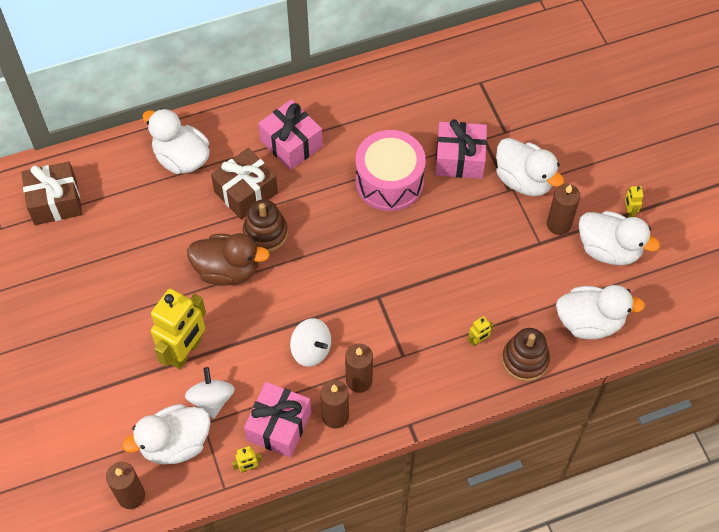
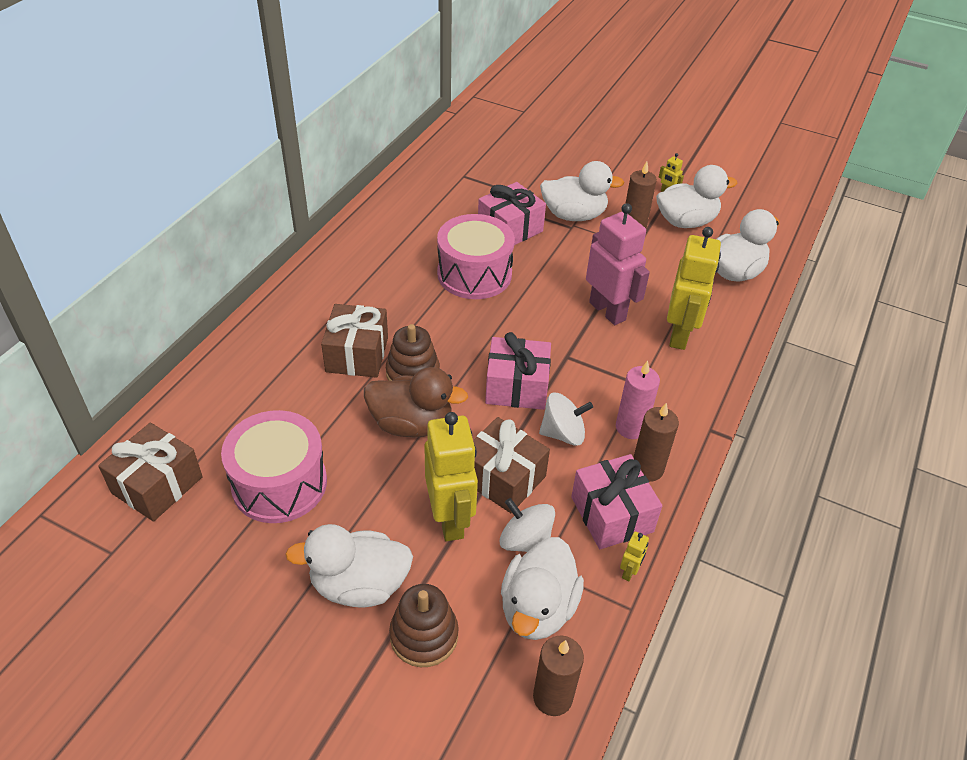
camera: 45 degrees left, 15 degrees down
white duck [142,108,210,174] -> white duck moved to [285,524,413,607]
brown duck [187,233,270,286] -> brown duck turned 45 degrees clockwise [364,367,468,438]
pink gift [258,99,323,170] -> pink gift moved to [485,332,551,410]
brown candle [345,343,373,393] -> pink candle [616,361,660,439]
yellow robot [468,316,494,347] -> yellow robot [667,227,721,350], size x2.45
brown stacking toy [502,328,550,381] -> brown stacking toy moved to [389,584,459,667]
none -> pink drum [221,410,327,523]
none -> brown gift [473,417,550,513]
none -> pink robot [586,203,650,325]

